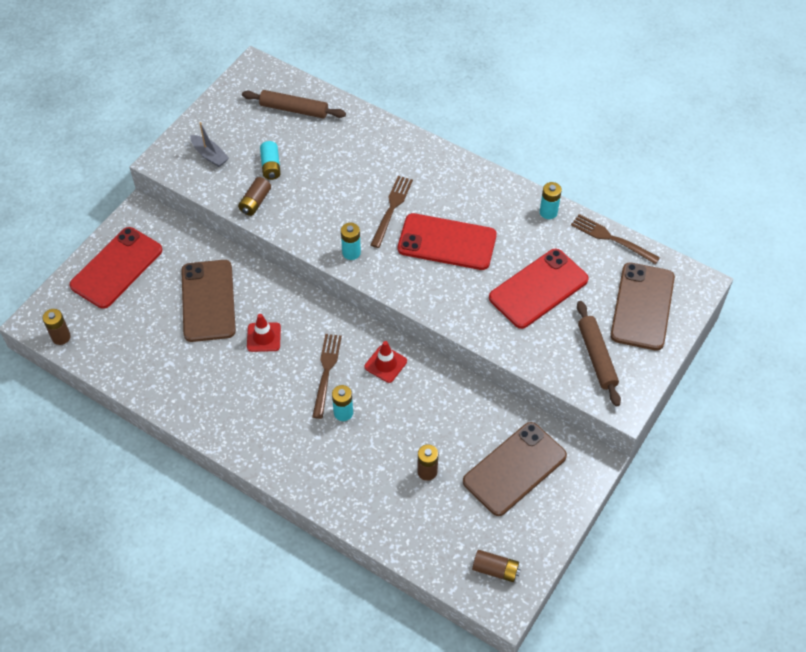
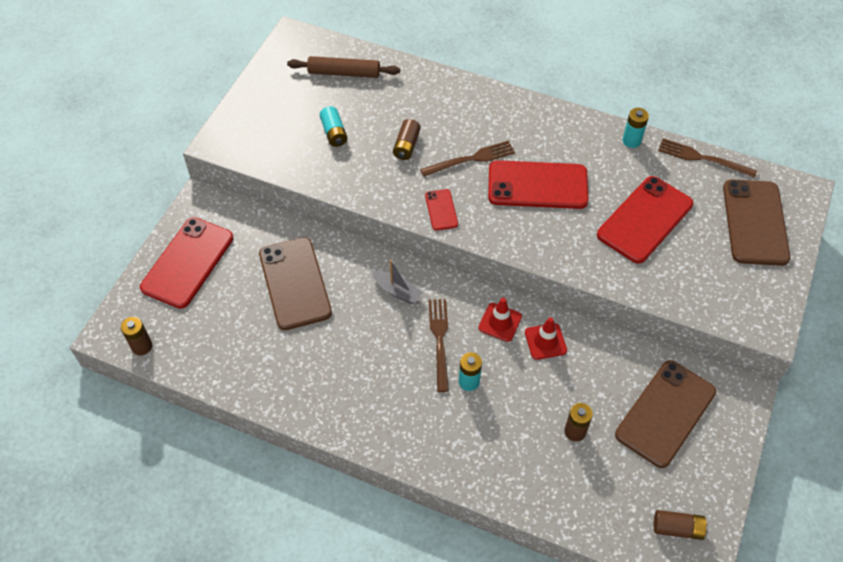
camera: 10 degrees left, 0 degrees up
grey boat [191,122,229,167] -> grey boat moved to [371,260,423,304]
brown battery [238,177,271,216] -> brown battery moved to [393,119,421,160]
red traffic cone [247,314,281,352] -> red traffic cone moved to [525,317,567,360]
turquoise battery [341,223,361,260] -> red phone [425,189,458,231]
brown fork [370,176,413,248] -> brown fork turned 60 degrees clockwise [420,140,515,177]
brown rolling pin [577,301,621,407] -> none

